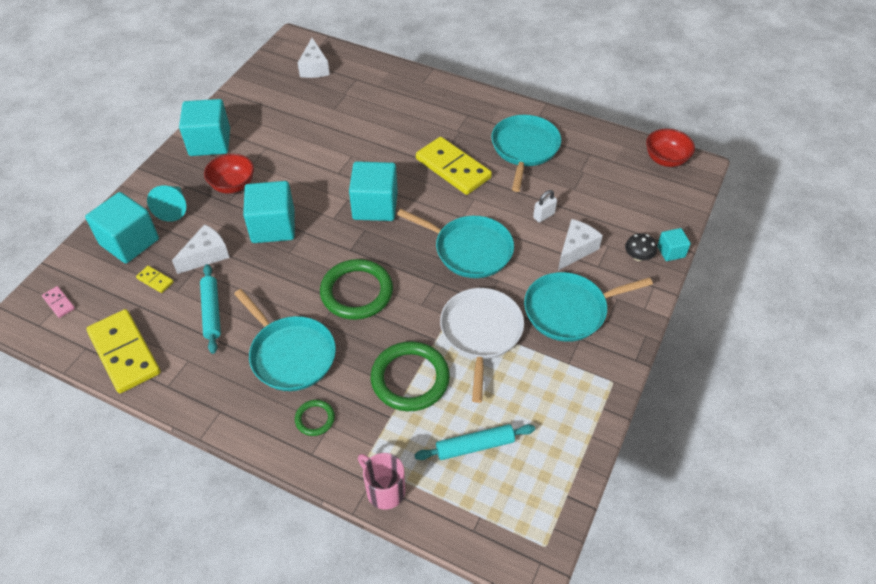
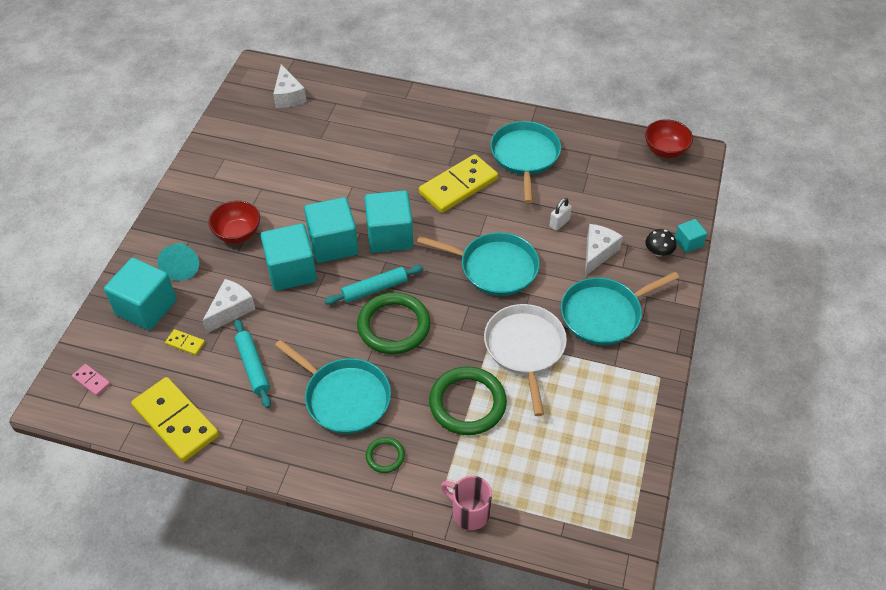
camera: 10 degrees left, 0 degrees up
turquoise cube [179,99,230,156] -> turquoise cube moved to [304,197,358,263]
turquoise rolling pin [415,424,535,460] -> turquoise rolling pin moved to [324,265,423,305]
yellow domino [416,137,492,195] -> yellow domino turned 75 degrees counterclockwise [419,154,498,213]

